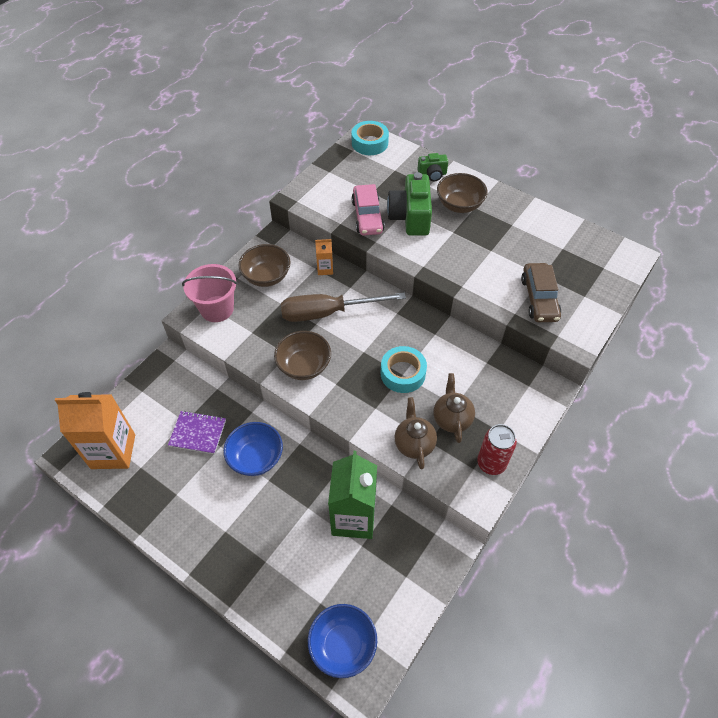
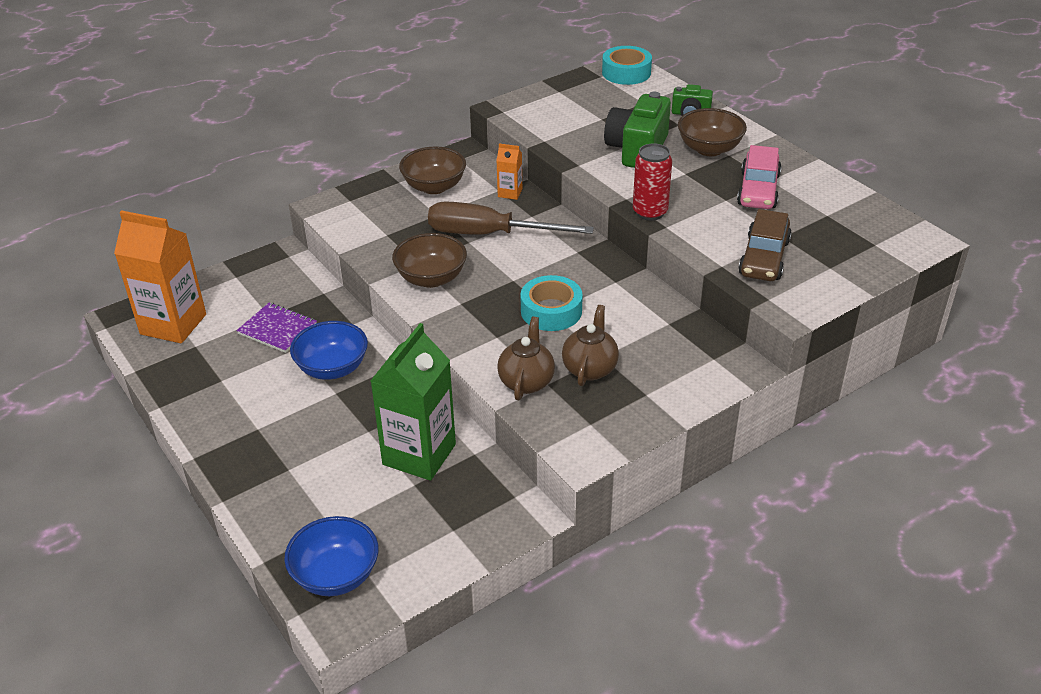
camera: 20 degrees right, 15 degrees down
pink bucket [182,264,237,322] -> none
pink car [351,184,384,236] -> pink car moved to [737,145,782,209]
red can [477,424,517,475] -> red can moved to [633,143,672,221]

